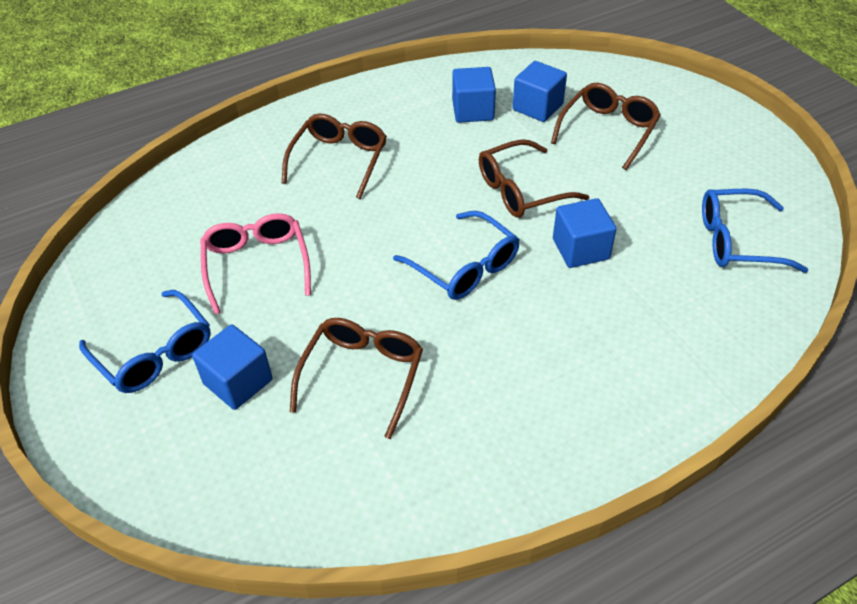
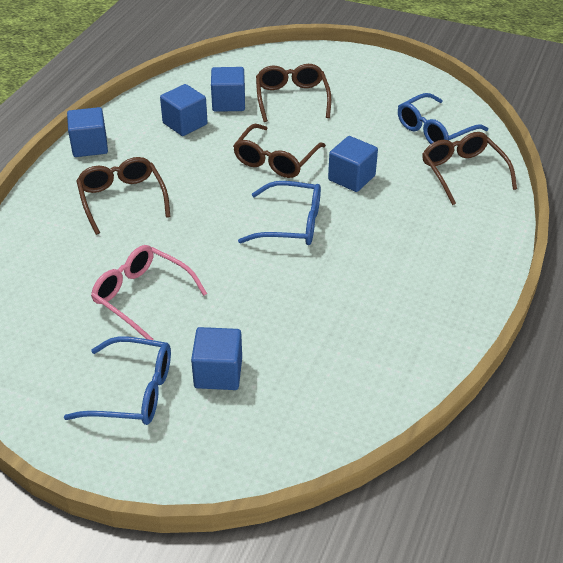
camera: 40 degrees left, 5 degrees down
brown glasses [290,318,423,439] -> brown glasses moved to [422,132,517,205]
none -> blue cube [67,107,108,157]

